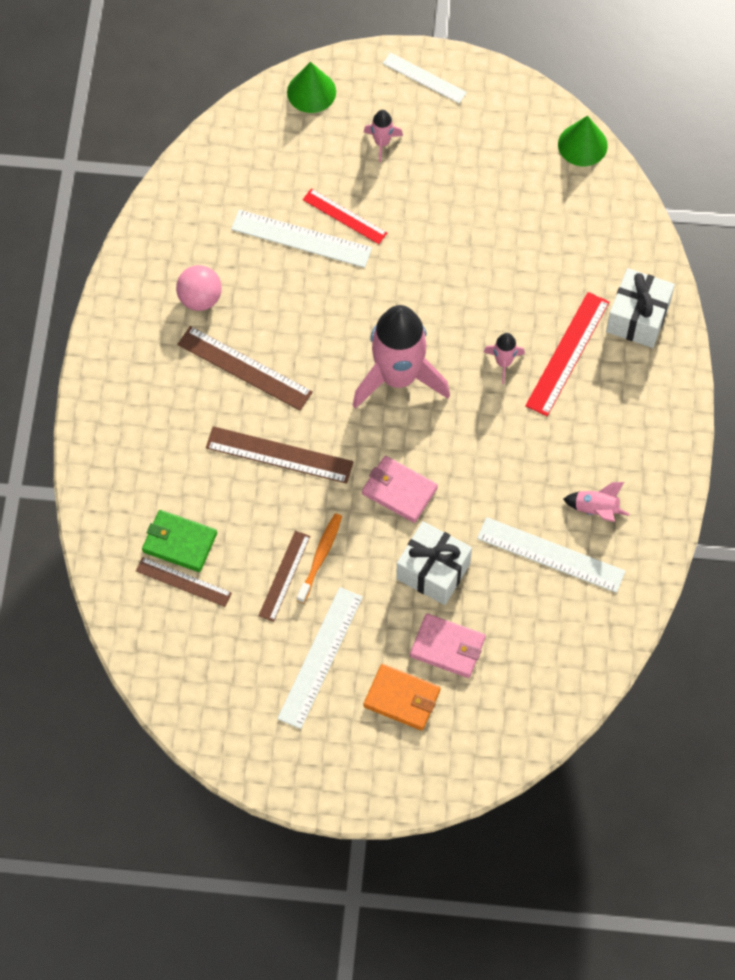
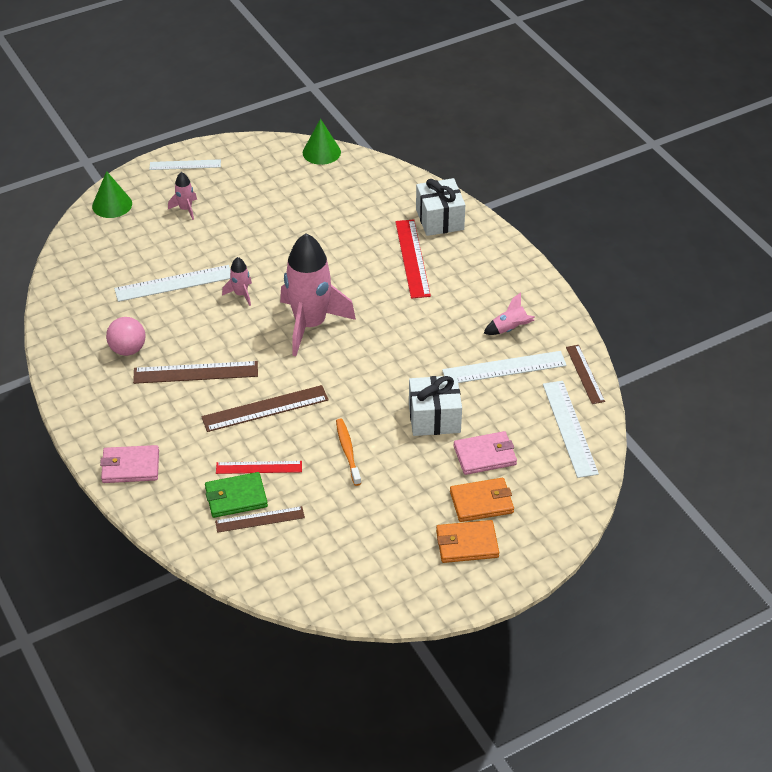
camera: 35 degrees left, 20 degrees down
brown ruler [258,531,310,622] -> brown ruler moved to [566,345,605,404]
white ruler [277,587,363,729] -> white ruler moved to [543,381,599,478]
red ruler [303,189,387,244] -> red ruler moved to [216,461,302,474]
pink wallet [362,456,438,523] -> pink wallet moved to [100,445,159,483]
pink rocket [484,333,525,384] -> pink rocket moved to [222,257,252,306]
none -> orange wallet [436,520,499,563]

